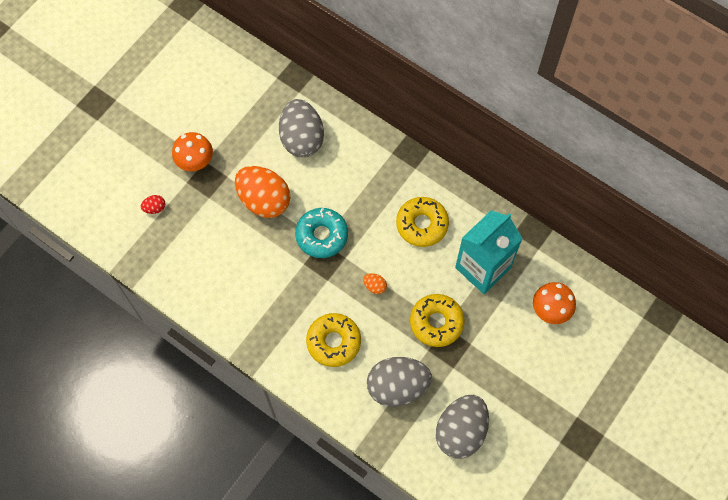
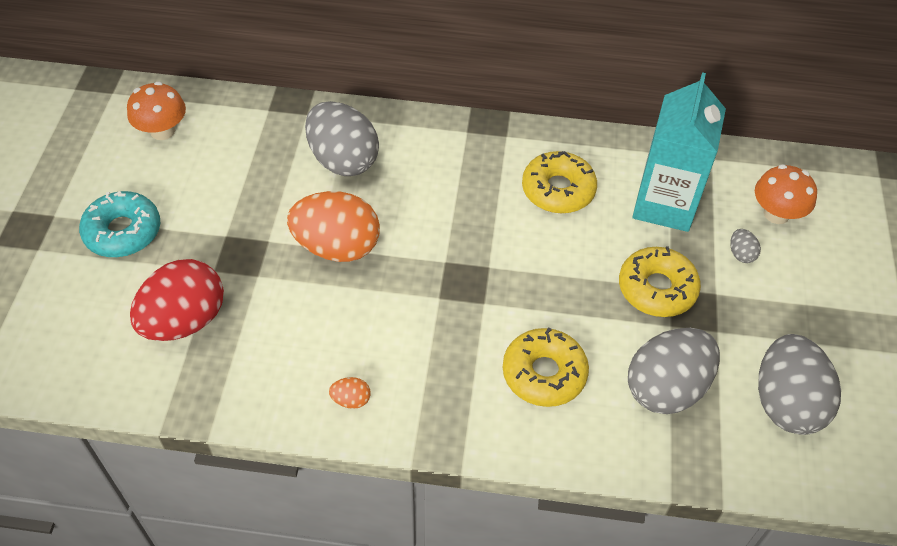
camera: 30 degrees left, 15 degrees down
red egg [141,195,165,214] -> red egg [130,259,224,341], size x2.46
orange mushroom [172,132,213,171] -> orange mushroom moved to [127,82,186,140]
turquoise donut [295,208,348,258] -> turquoise donut moved to [79,191,160,257]
orange egg [363,273,387,294] -> orange egg moved to [329,377,371,409]
none -> grey egg [731,229,761,263]

